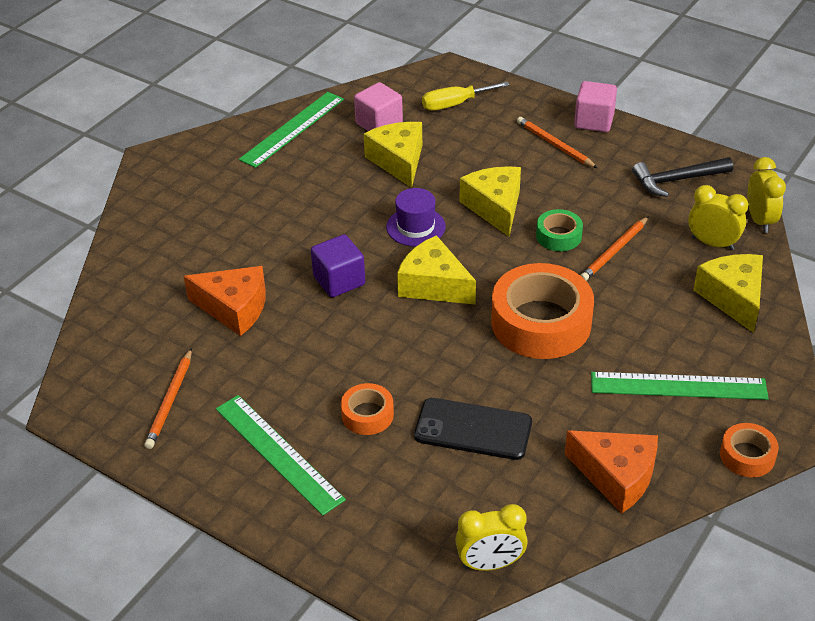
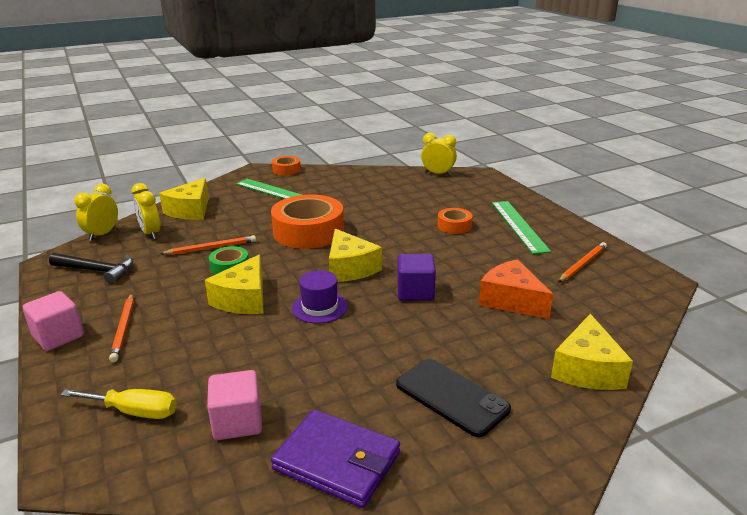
camera: 150 degrees left, 15 degrees down
green ruler [239,92,344,168] -> purple wallet [271,409,400,508]
yellow cheese [364,122,422,188] -> yellow cheese moved to [551,314,633,390]
black phone [414,398,532,460] -> black phone moved to [396,359,511,437]
orange cheese [565,430,658,514] -> none

